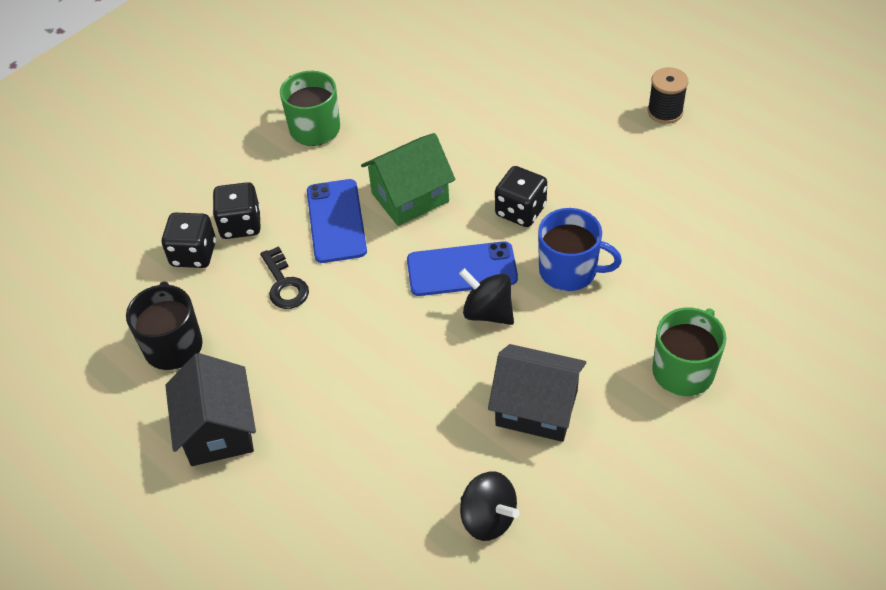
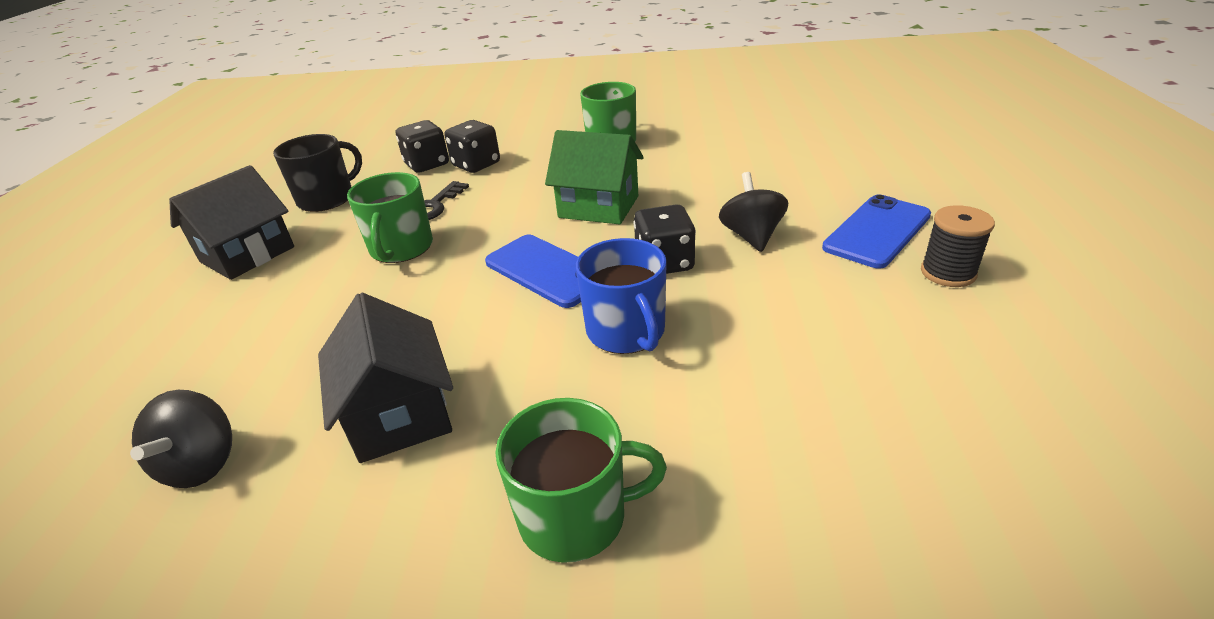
camera: 50 degrees right, 15 degrees down
blue phone [307,179,367,263] -> blue phone moved to [822,194,931,268]
black spinning top [459,268,514,325] -> black spinning top moved to [719,172,788,252]
none -> green mug [347,172,433,263]

